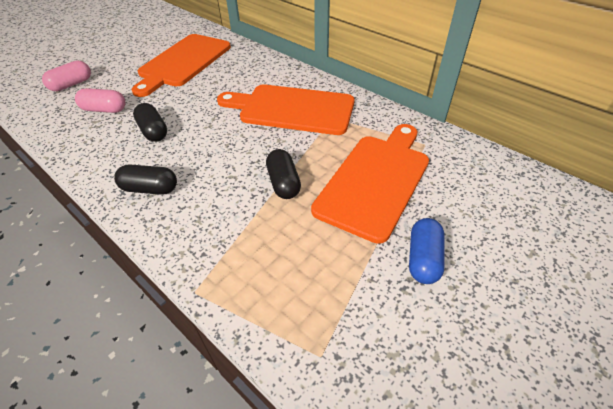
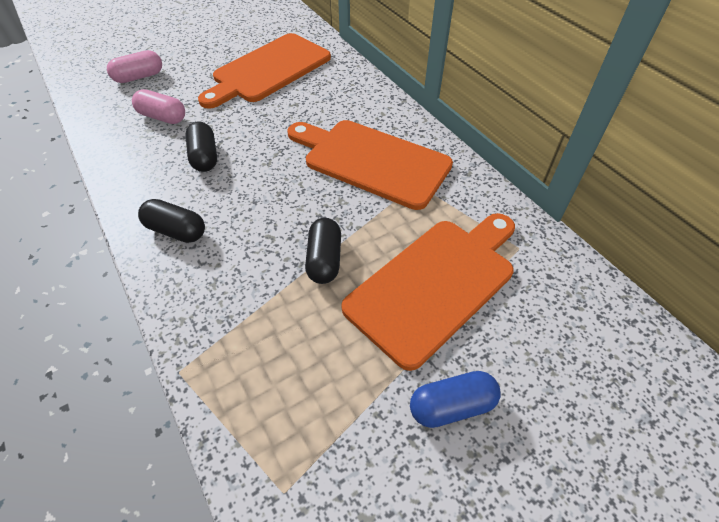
camera: 15 degrees right, 5 degrees up
blue capsule [409,218,445,284] -> blue capsule turned 45 degrees clockwise [410,371,500,428]

